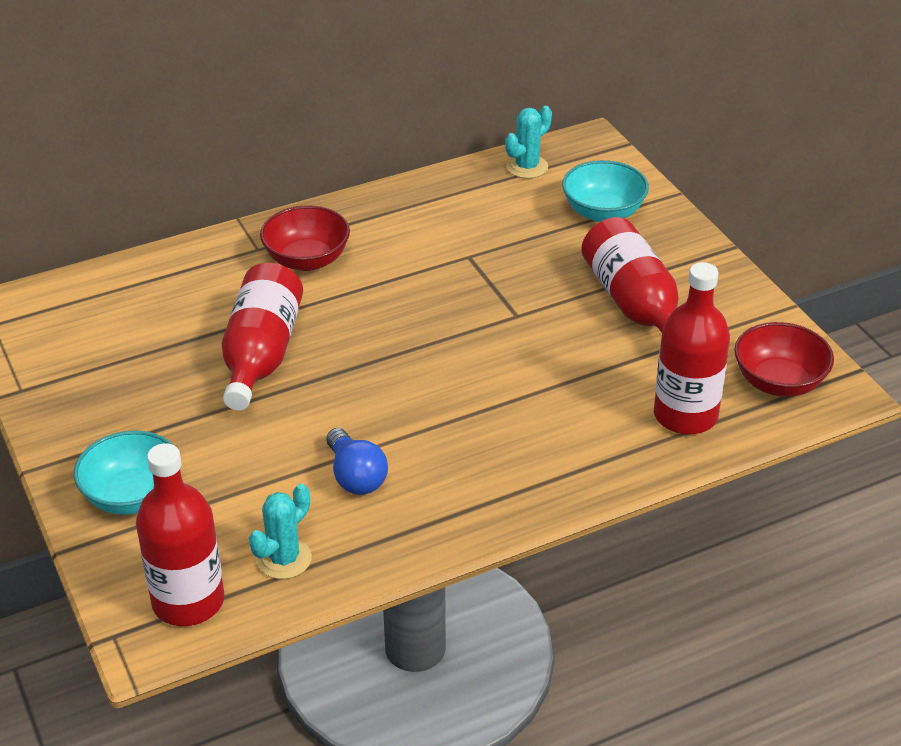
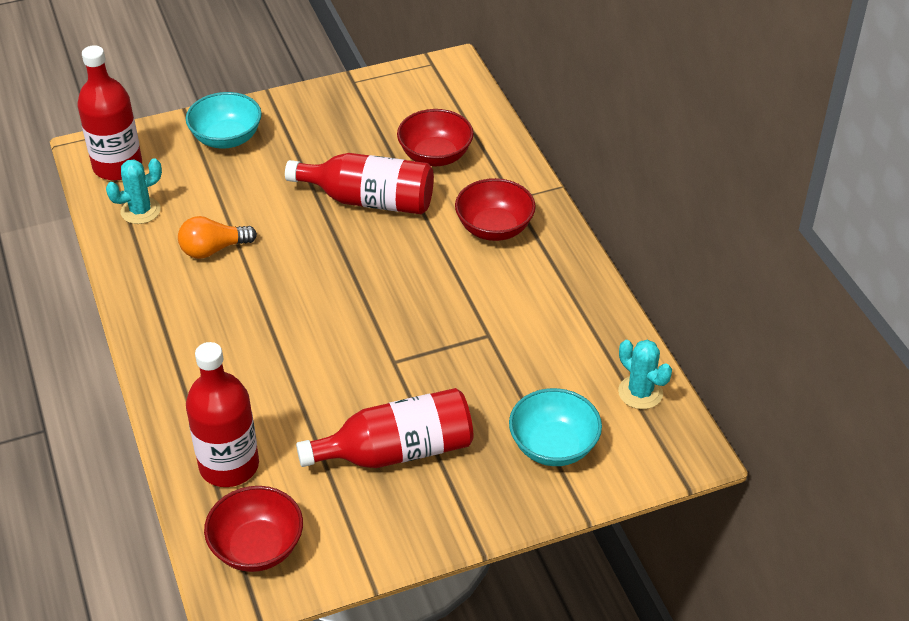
camera: 95 degrees right, 5 degrees up
turquoise cactus [249,484,312,579] -> turquoise cactus turned 75 degrees counterclockwise [106,158,162,224]
blue light bulb [326,428,388,495] -> orange light bulb [178,216,257,259]
none -> red bowl [397,109,474,167]

